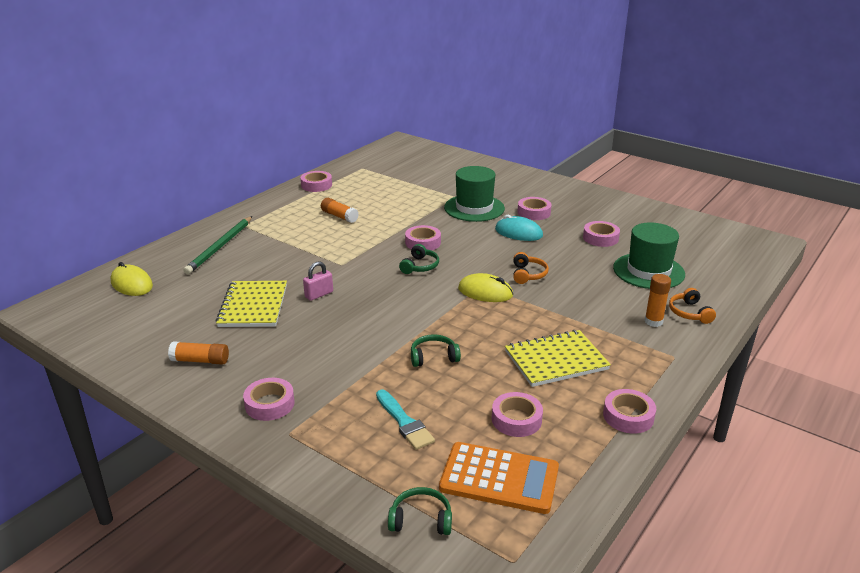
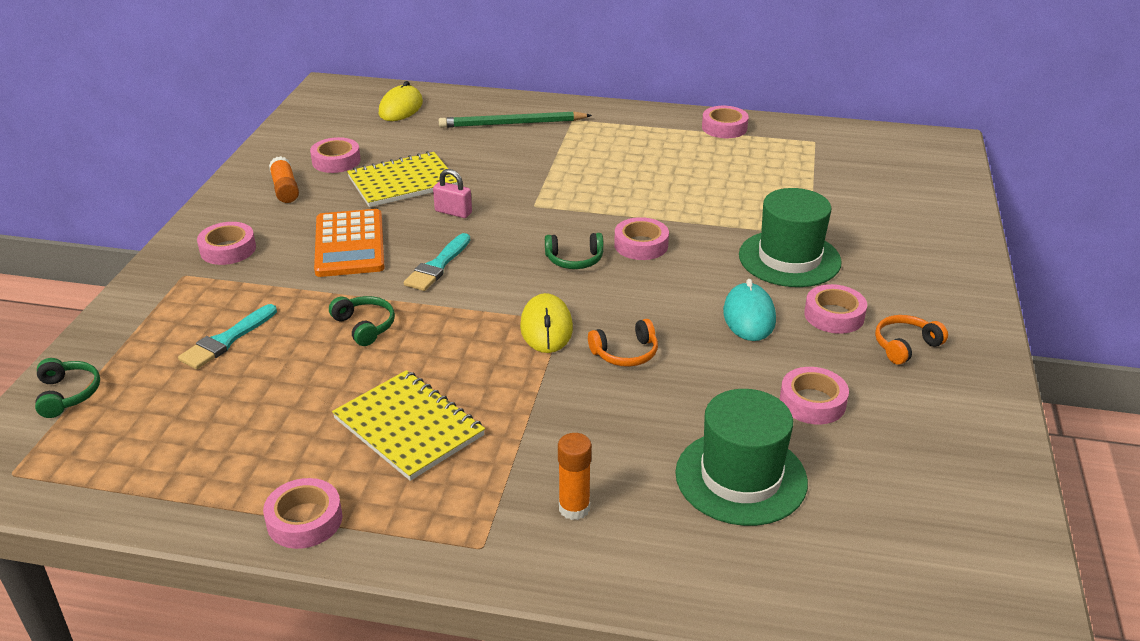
camera: 65 degrees right, 5 degrees up
orange glue stick [321,198,359,223] -> none
orange calculator [439,442,559,514] -> orange calculator moved to [314,209,384,277]
pink tape [492,392,543,437] -> pink tape moved to [310,137,361,173]
orange headphones [669,288,716,324] -> orange headphones moved to [875,315,948,365]
none -> turquoise brush [404,233,470,291]

